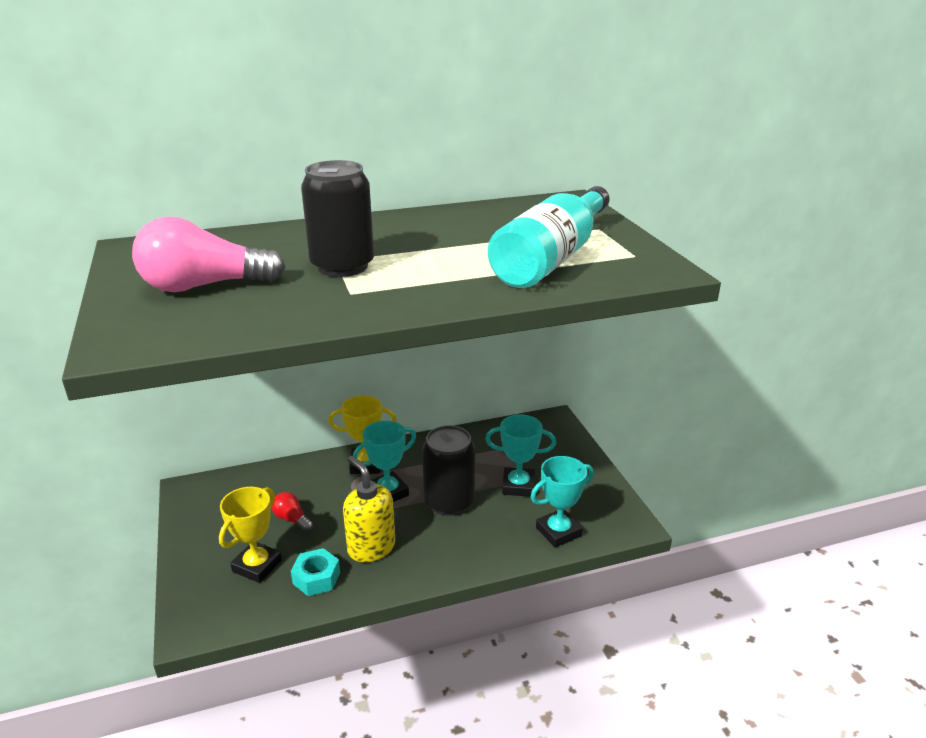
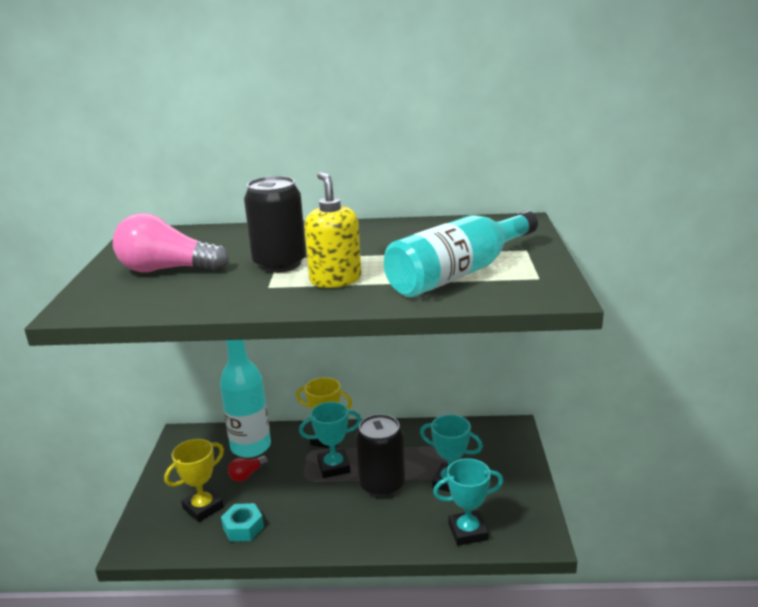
camera: 20 degrees right, 5 degrees down
red light bulb [272,492,313,532] -> red light bulb turned 105 degrees counterclockwise [228,456,268,482]
yellow soap dispenser [343,456,395,562] -> yellow soap dispenser moved to [304,172,361,288]
none -> turquoise bottle [220,340,271,458]

